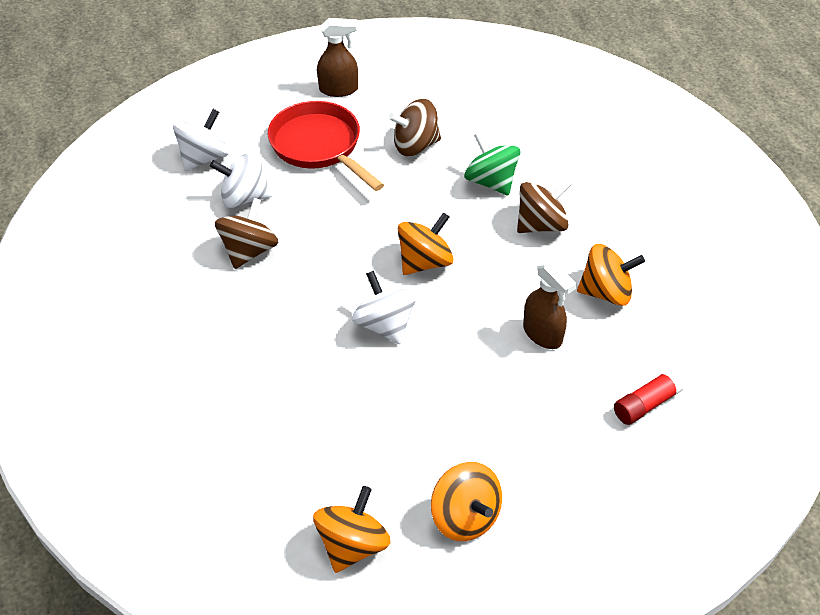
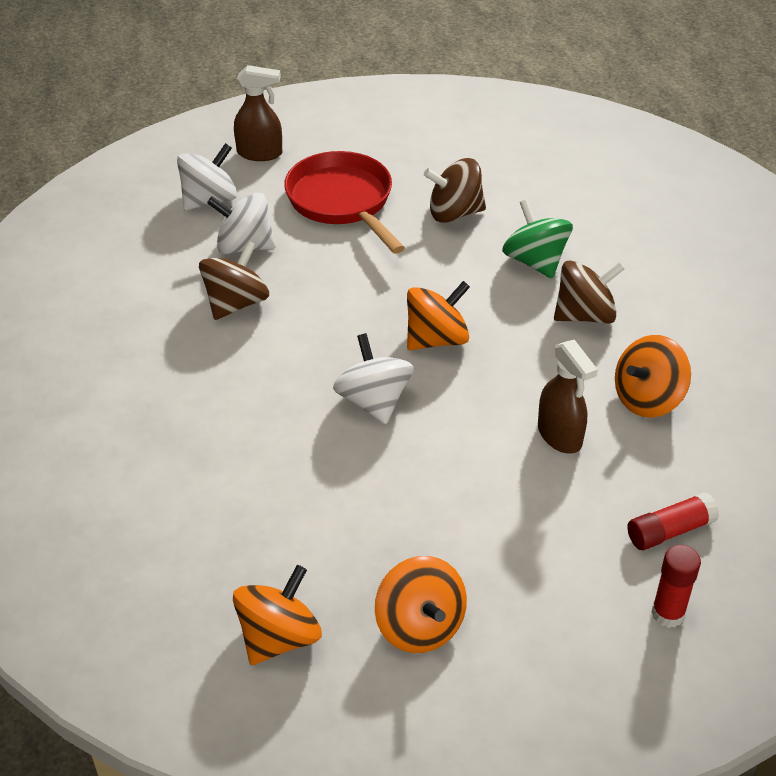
camera: 10 degrees right, 5 degrees down
brown spray bottle [317,18,358,97] -> brown spray bottle moved to [234,65,282,161]
orange spinning top [577,244,645,306] -> orange spinning top turned 135 degrees clockwise [615,335,691,418]
none -> red glue stick [651,545,701,628]

